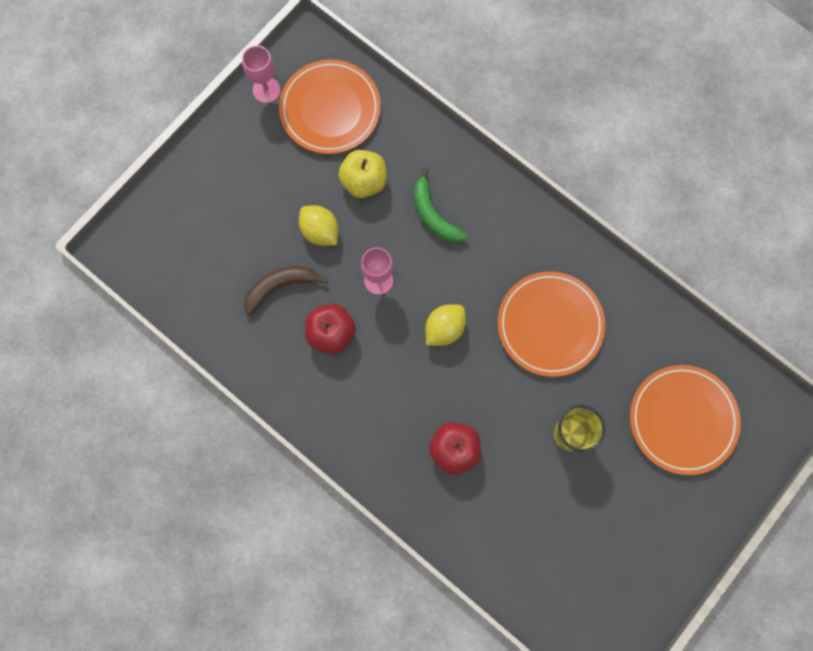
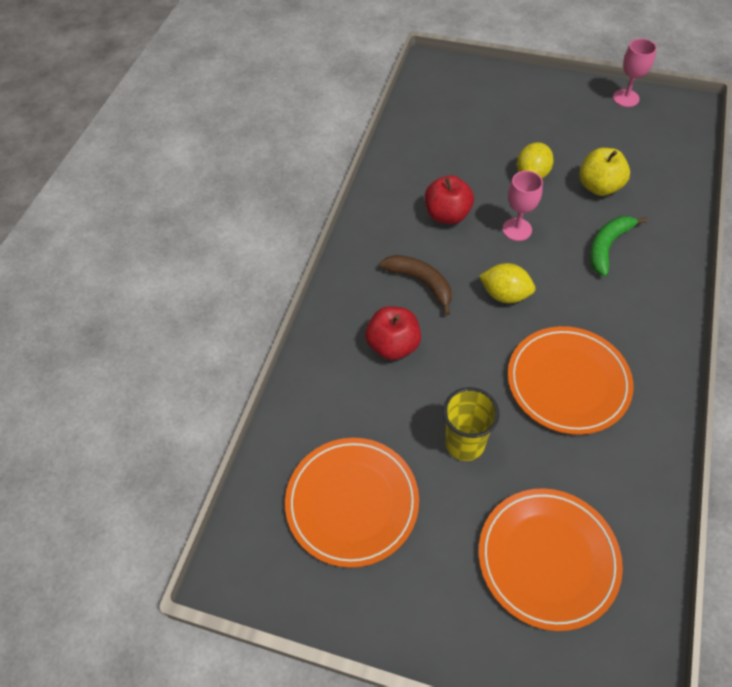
camera: 70 degrees right, 20 degrees down
brown banana [244,266,328,315] -> brown banana moved to [379,255,452,316]
orange plate [279,60,381,154] -> orange plate moved to [285,438,419,568]

